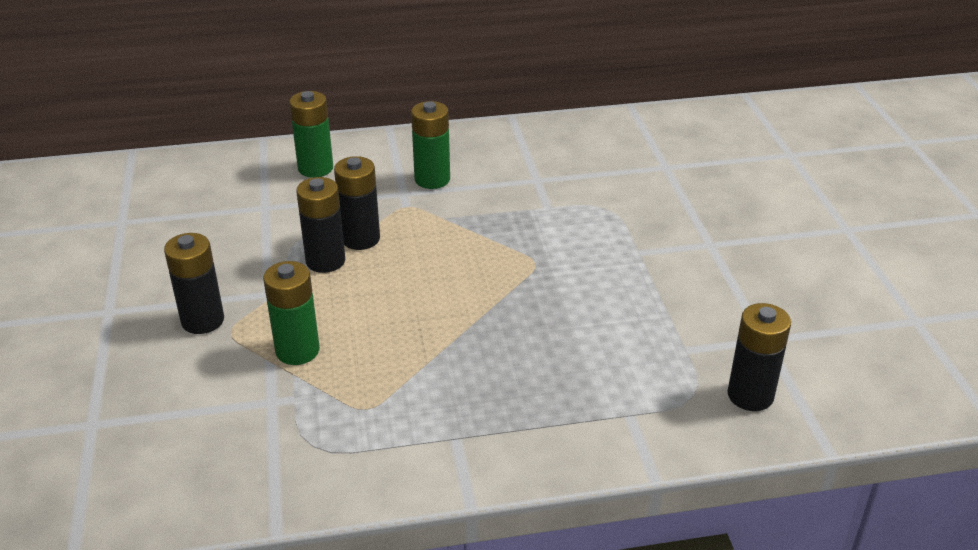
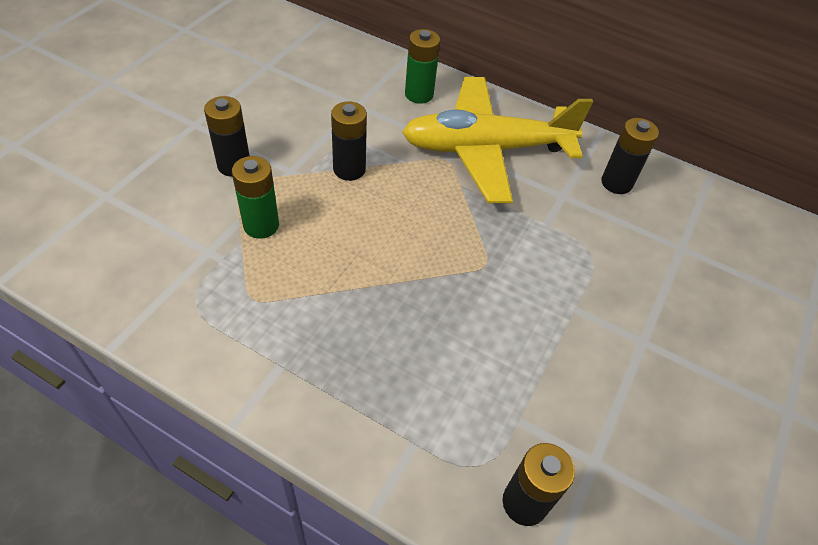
camera: 35 degrees right, 15 degrees up
black battery [334,156,380,250] -> black battery moved to [601,118,659,194]
green battery [411,101,450,189] -> yellow plane [402,77,593,203]

